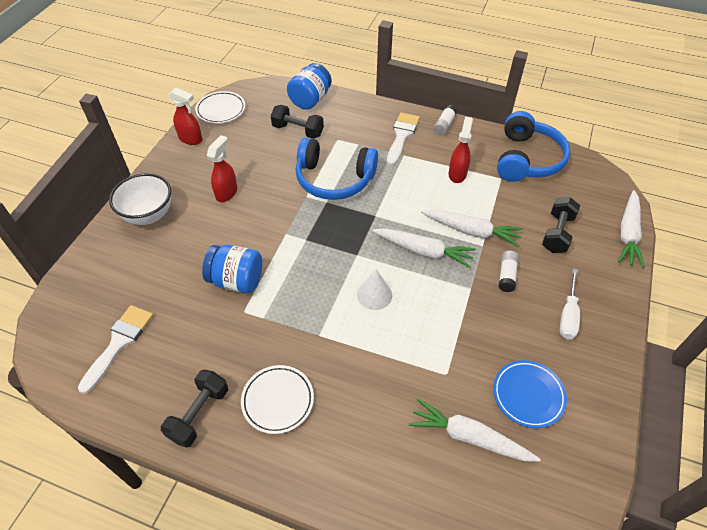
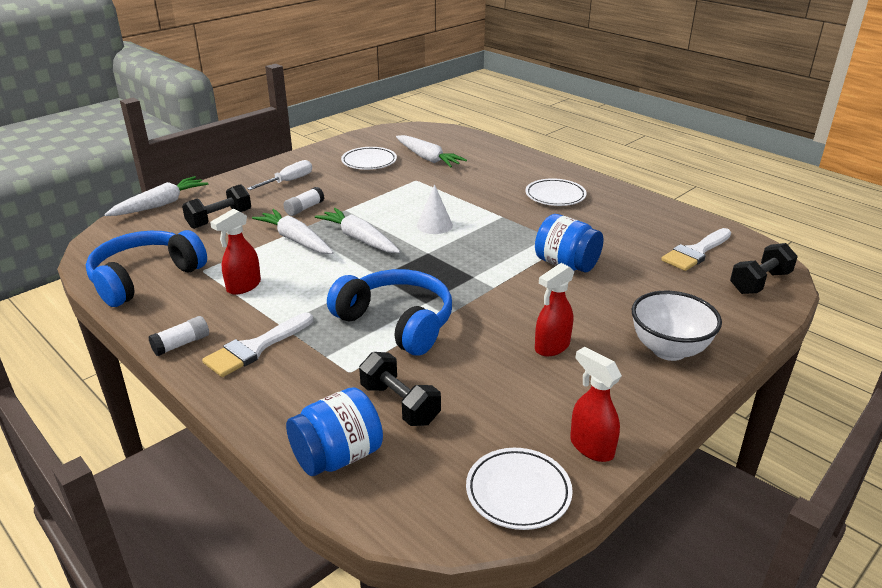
camera: 155 degrees left, 20 degrees down
black dumbbell [161,370,228,448] -> black dumbbell moved to [730,243,798,294]
blue plate [493,360,567,428] -> white plate [341,147,397,170]

